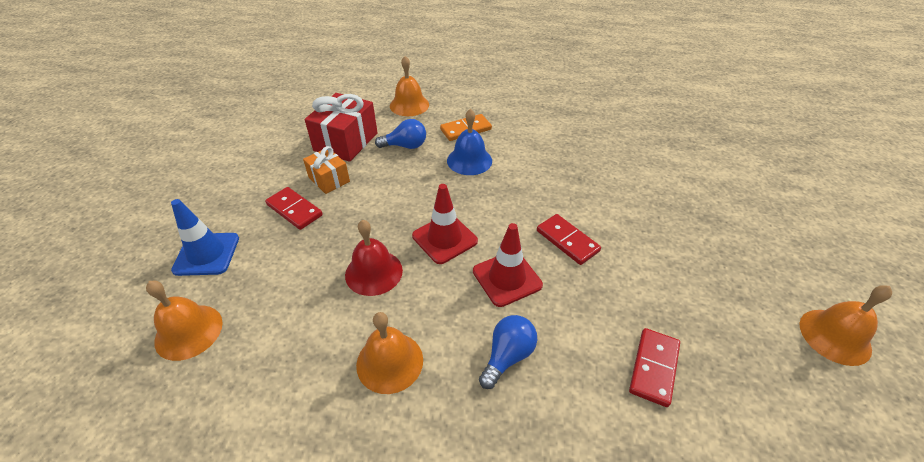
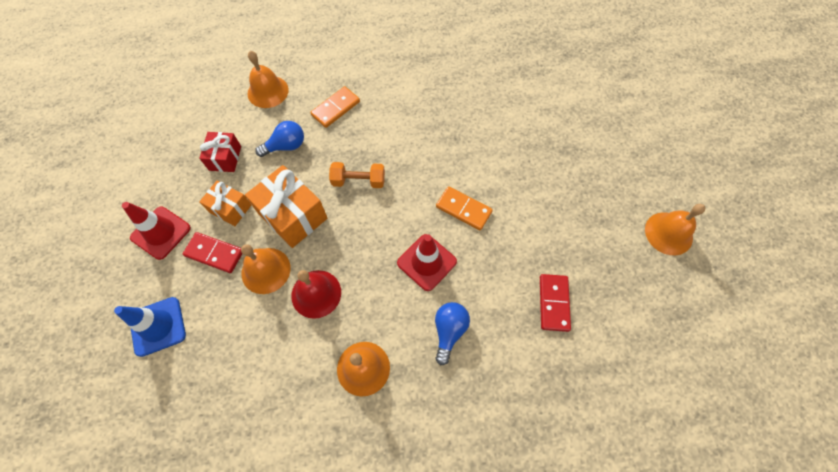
camera: 20 degrees left, 20 degrees up
orange bell [146,281,223,361] -> orange bell moved to [241,244,290,294]
red gift [305,93,378,162] -> red gift [199,132,241,172], size x0.60
red traffic cone [412,184,478,264] -> red traffic cone moved to [122,202,191,260]
blue bell [447,109,492,175] -> none
red domino [537,214,601,265] -> orange domino [436,186,493,230]
none -> orange gift [245,165,327,248]
none -> orange dumbbell [329,162,385,188]

